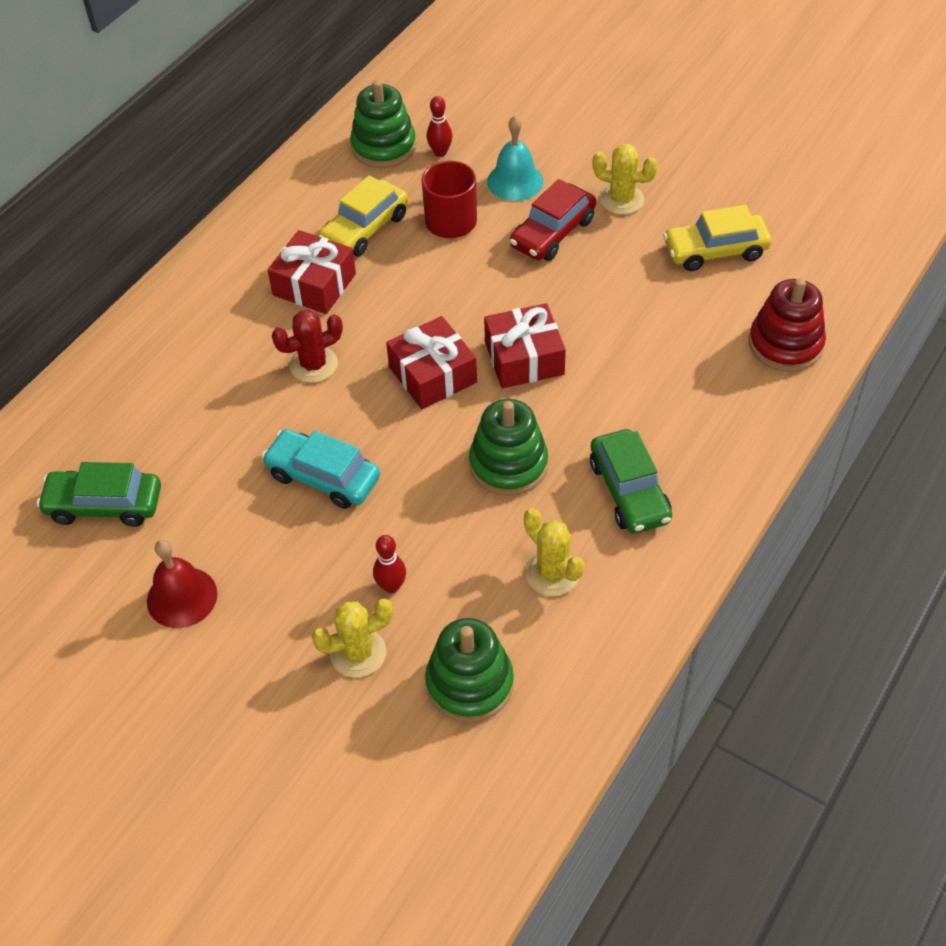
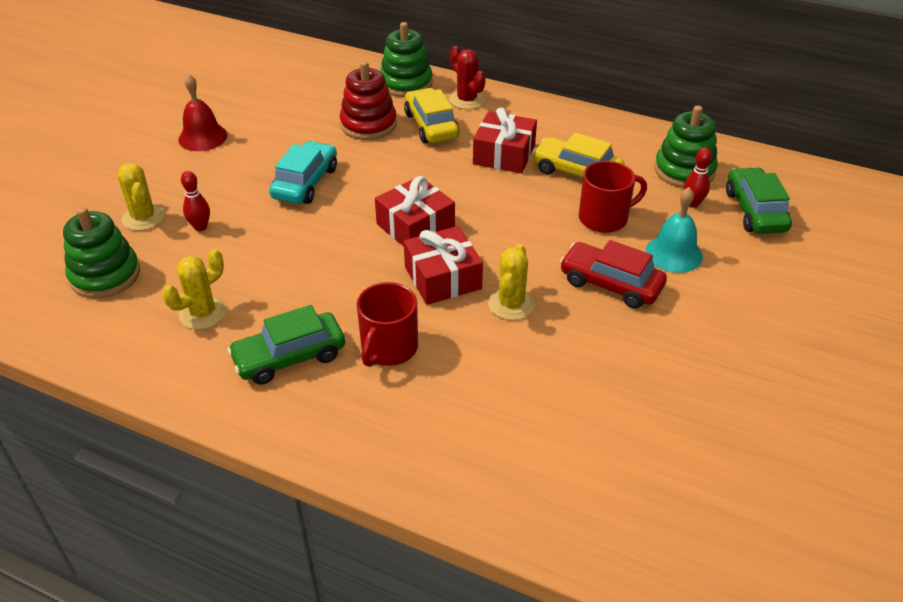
camera: 80 degrees right, 10 degrees down
green car [37,462,161,527] -> green car moved to [726,167,792,234]
red cactus [272,310,343,383] -> red cactus moved to [449,46,486,110]
green stacking toy [469,399,548,496] -> green stacking toy moved to [380,22,433,97]
yellow cactus [592,144,658,215] -> yellow cactus moved to [488,244,535,320]
yellow car [663,205,772,271] -> yellow car moved to [404,88,459,144]
red stacking toy [749,278,826,372] -> red stacking toy moved to [340,61,397,140]
none -> red mug [357,282,418,367]

